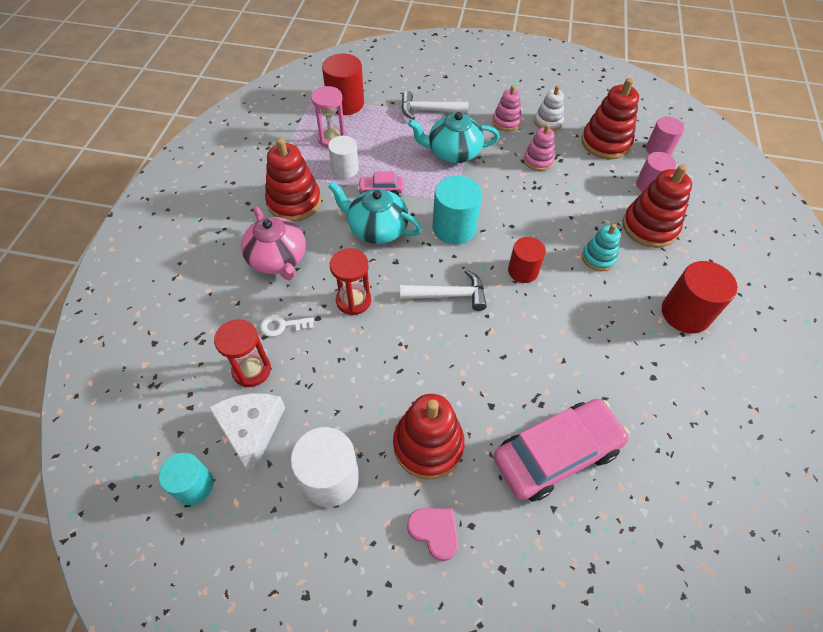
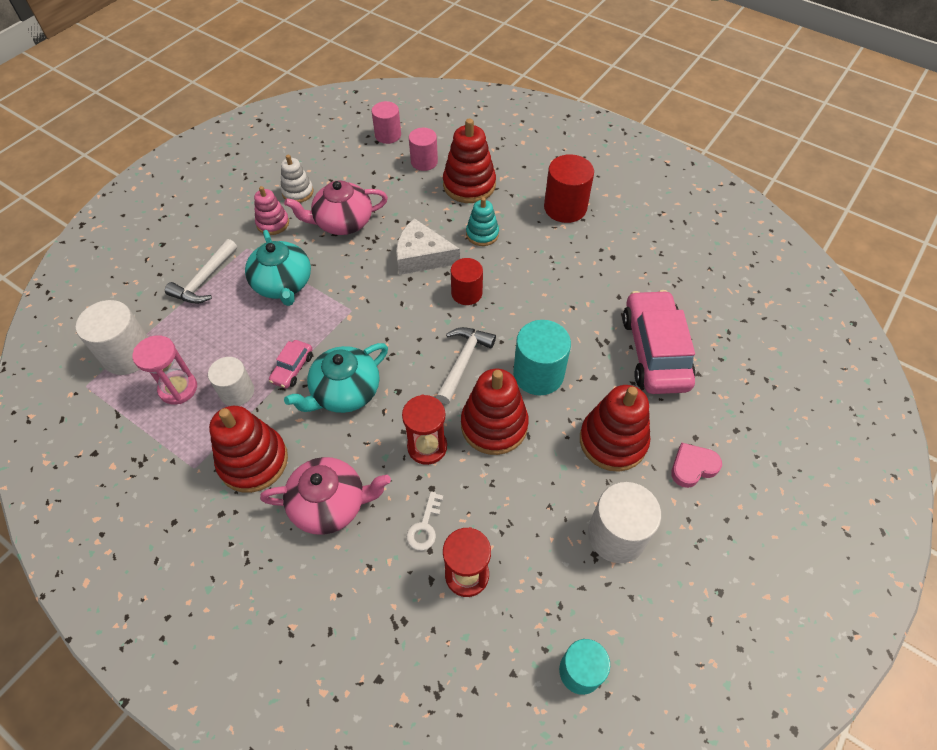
camera: 65 degrees left, 0 degrees up
white cheese [208,393,285,476] -> white cheese moved to [396,218,460,275]
red cylinder [322,54,364,115] -> white cylinder [76,300,148,375]
turquoise teapot [408,112,500,163] -> turquoise teapot turned 45 degrees counterclockwise [245,230,311,306]
turquoise cylinder [432,176,482,244] -> turquoise cylinder moved to [513,320,571,395]
pink stacking toy [524,124,555,171] -> pink teapot [284,180,388,235]
red stacking toy [582,78,639,159] -> red stacking toy moved to [461,369,529,455]

